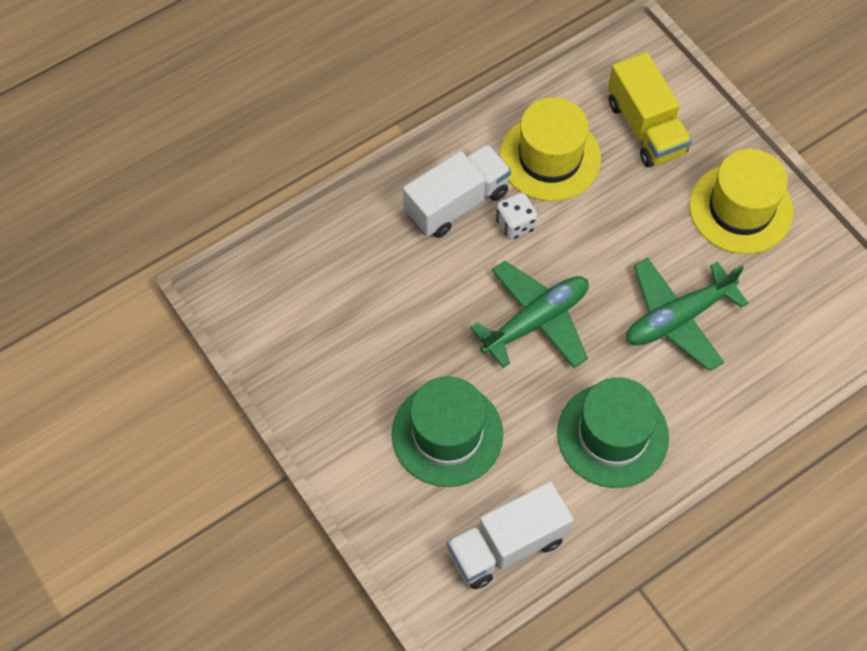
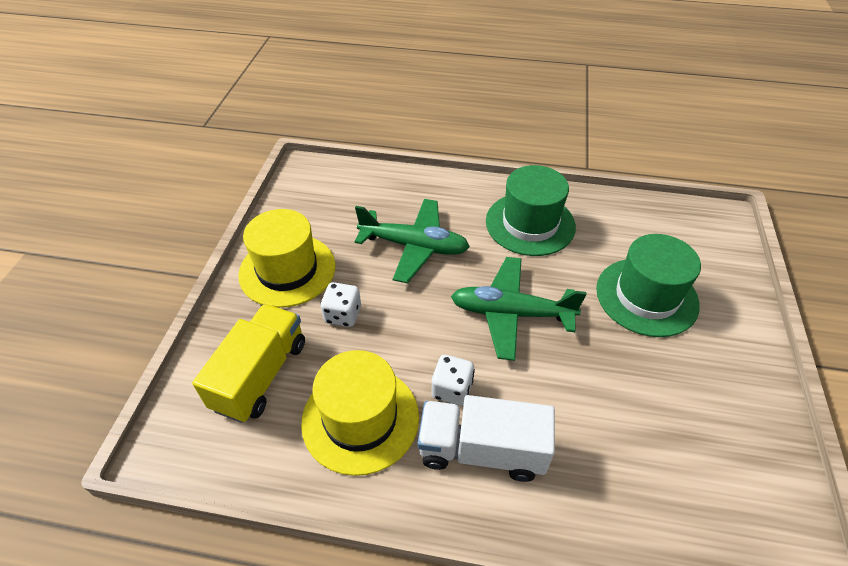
camera: 135 degrees left, 15 degrees down
white truck [447,482,574,589] -> none
none -> white dice [320,282,361,327]

